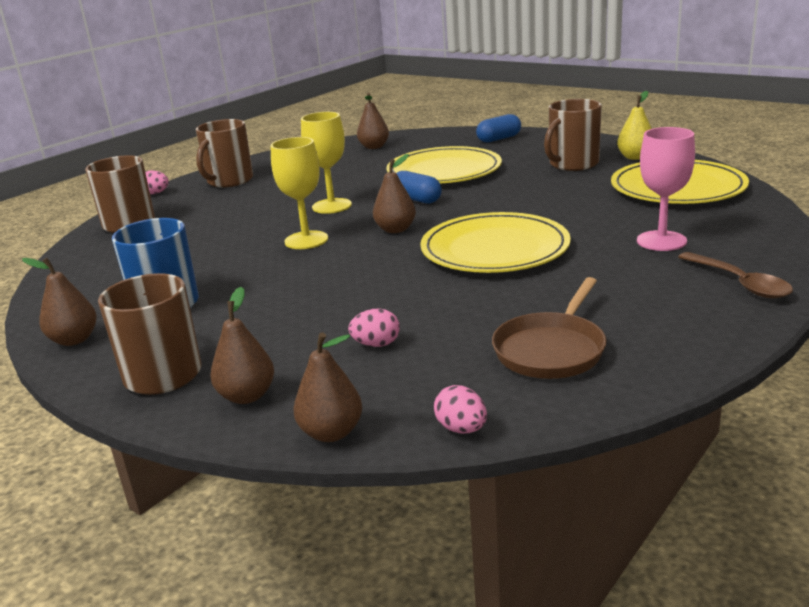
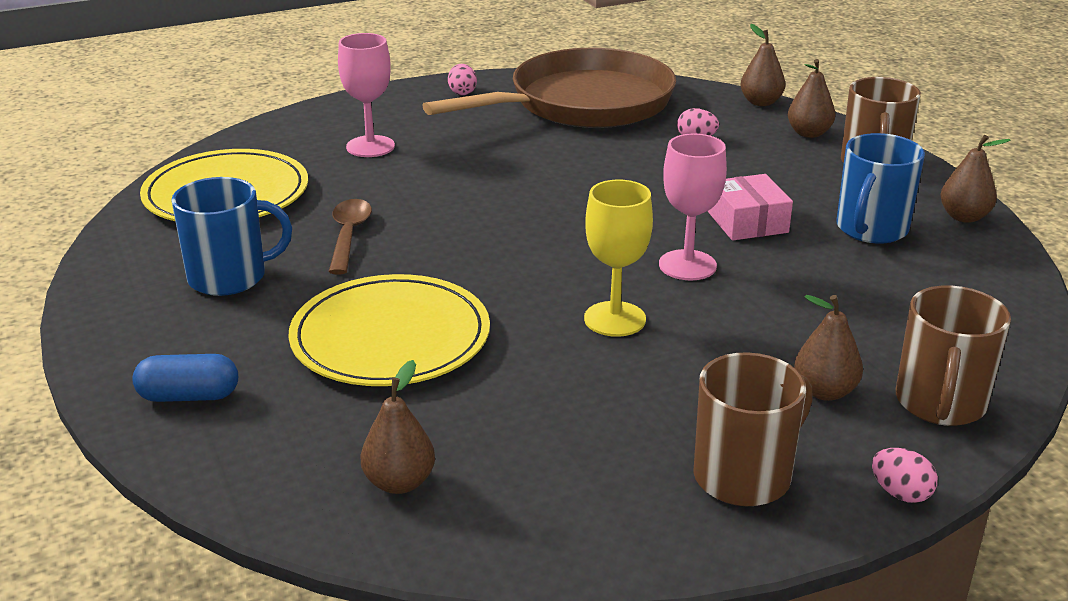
camera: 155 degrees left, 5 degrees up
yellow goblet [270,137,328,249] -> pink goblet [659,134,727,280]
brown pear [373,154,416,233] -> brown pear moved to [794,295,863,401]
blue capsule [396,171,442,204] -> none
yellow plate [420,212,571,273] -> none
pink egg [434,385,487,433] -> pink egg moved to [448,64,477,95]
brown pan [492,277,607,379] -> brown pan [422,48,676,128], size x1.98
brown mug [544,99,602,171] -> blue mug [171,177,292,296]
yellow pear [617,91,652,160] -> none
brown spoon [678,252,793,298] -> brown spoon moved to [329,199,372,274]
none -> pink box [708,174,793,240]

